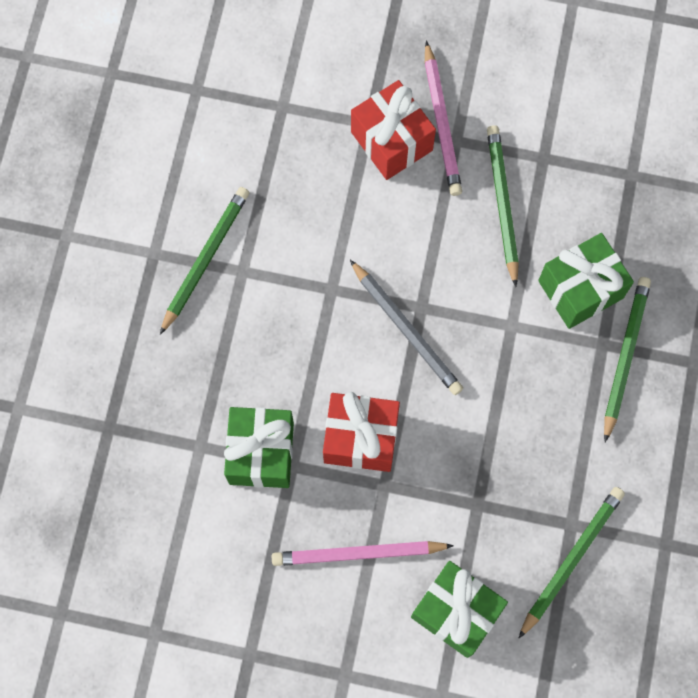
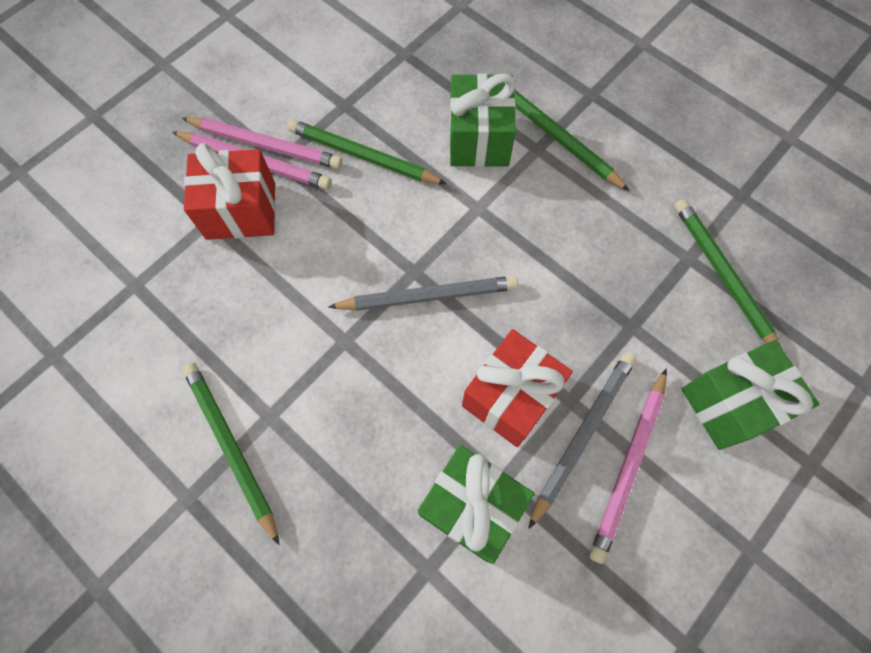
camera: 60 degrees left, 5 degrees down
none -> pink pencil [182,117,342,169]
none -> grey pencil [528,352,636,529]

